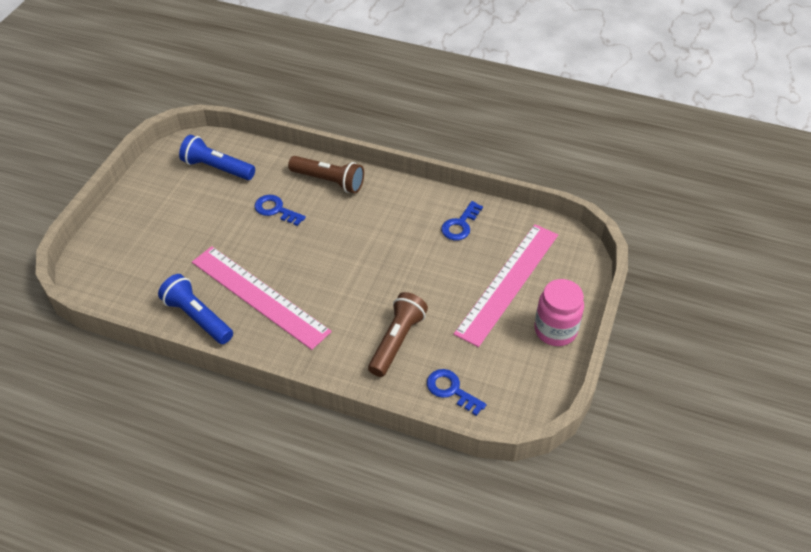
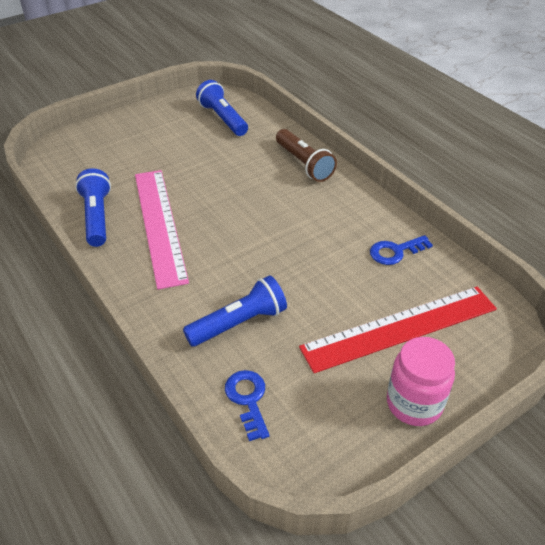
camera: 35 degrees right, 5 degrees down
blue key [254,195,306,226] -> none
brown flashlight [368,292,428,377] -> blue flashlight [183,276,287,347]
pink ruler [454,224,558,347] -> red ruler [299,287,497,373]

